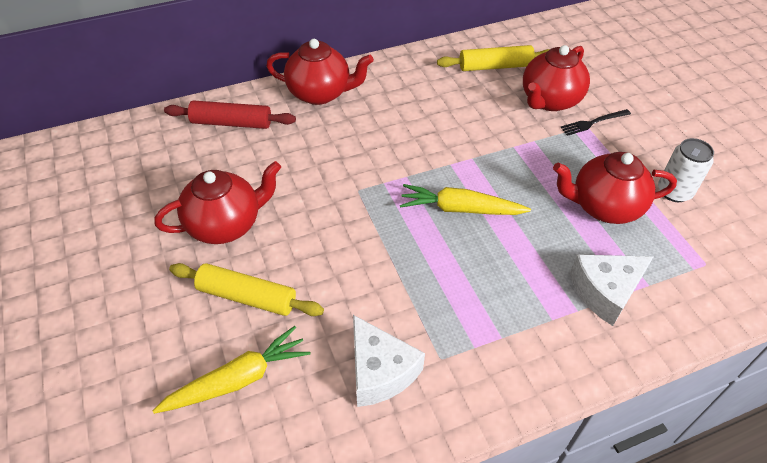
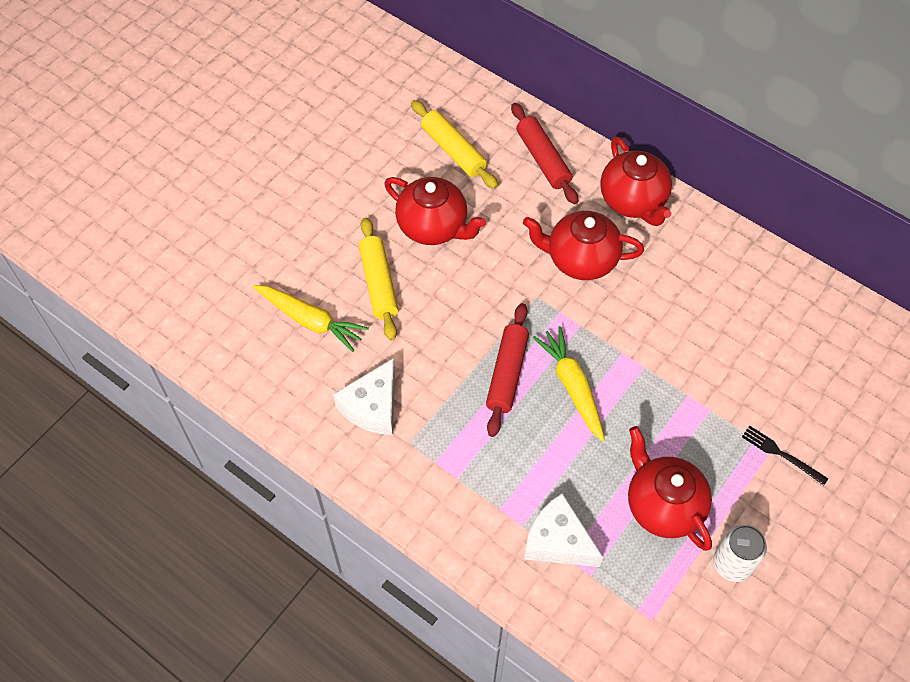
camera: 60 degrees right, 10 degrees up
yellow rolling pin [437,45,550,71] -> yellow rolling pin moved to [411,100,498,189]
red teapot [523,45,590,111] -> red teapot moved to [523,211,644,280]
none -> red rolling pin [486,303,529,437]

